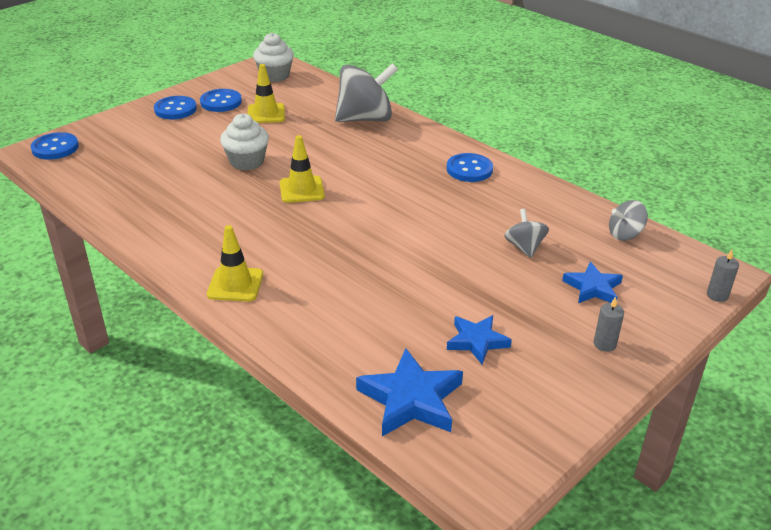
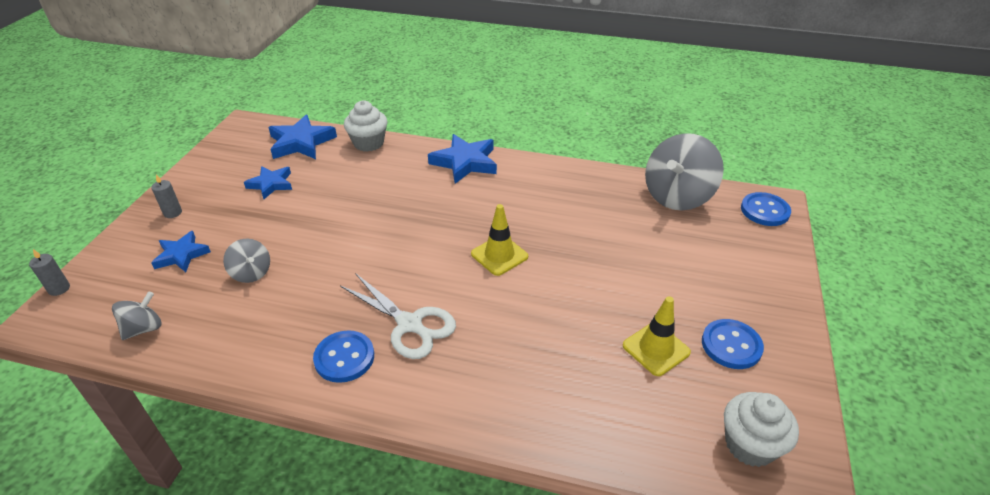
camera: 150 degrees right, 5 degrees up
blue button [154,96,197,119] -> none
yellow traffic cone [207,225,263,301] -> blue star [428,134,497,184]
white cupcake [220,113,269,170] -> white cupcake moved to [344,101,388,152]
grey spinning top [335,63,398,122] -> grey spinning top moved to [645,133,724,210]
none -> white scissors [340,273,456,359]

